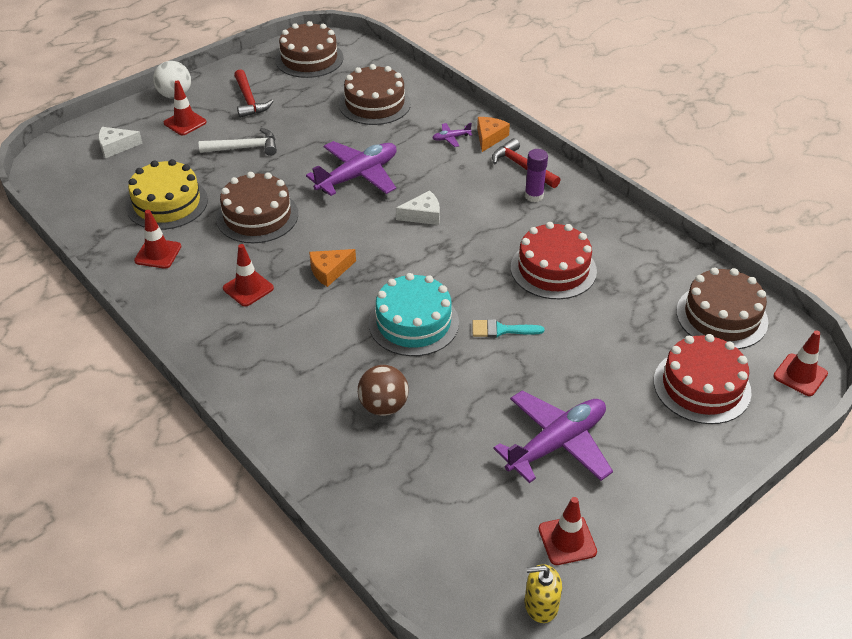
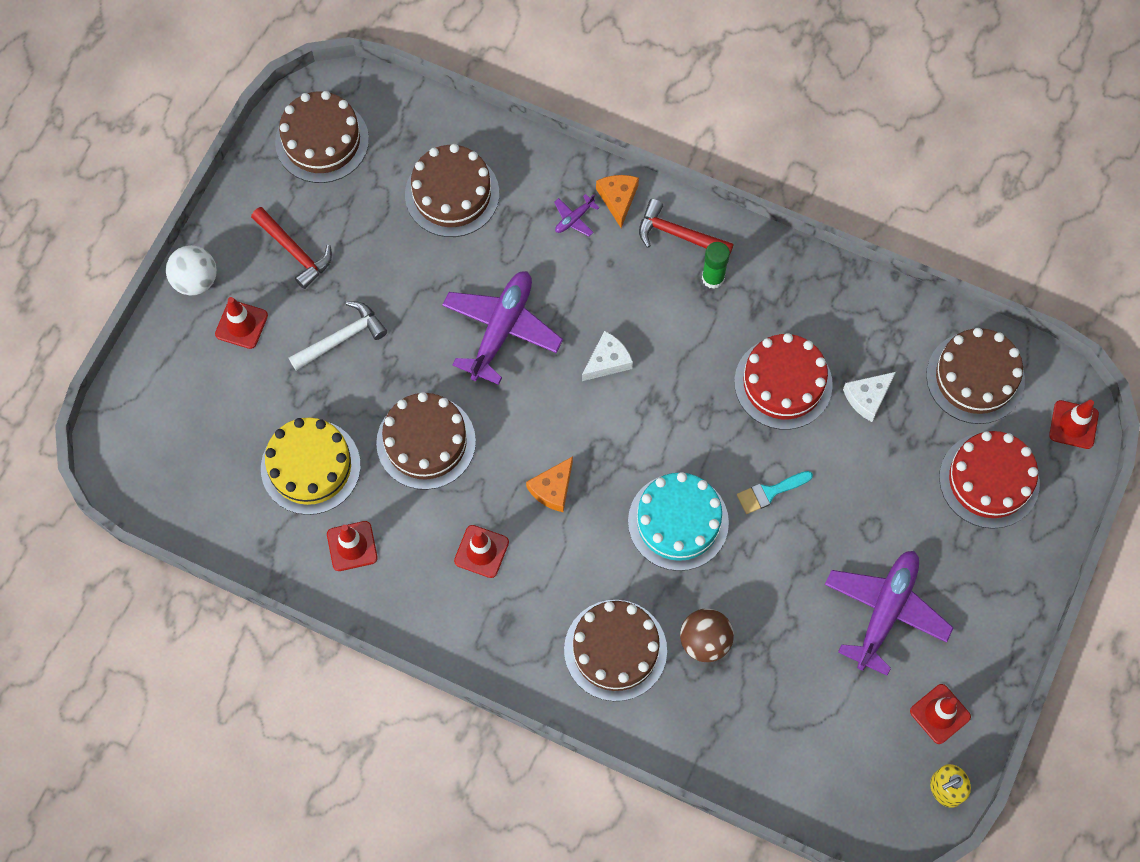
camera: 25 degrees left, 25 degrees up
white cheese [98,127,143,158] -> white cheese moved to [843,372,896,422]
purple glue stick [525,149,548,202] -> green glue stick [702,242,730,289]
none -> brown cake [564,600,667,701]

